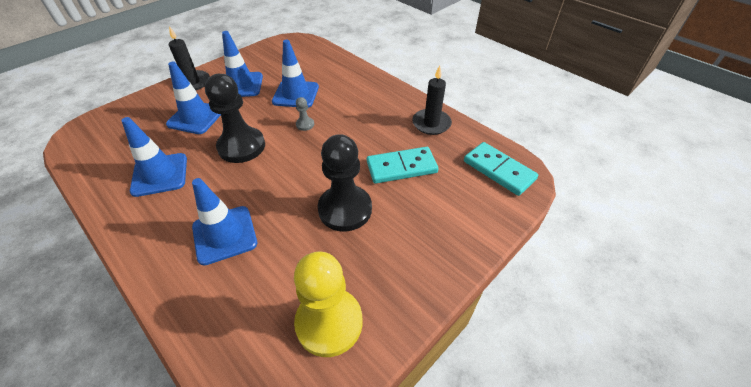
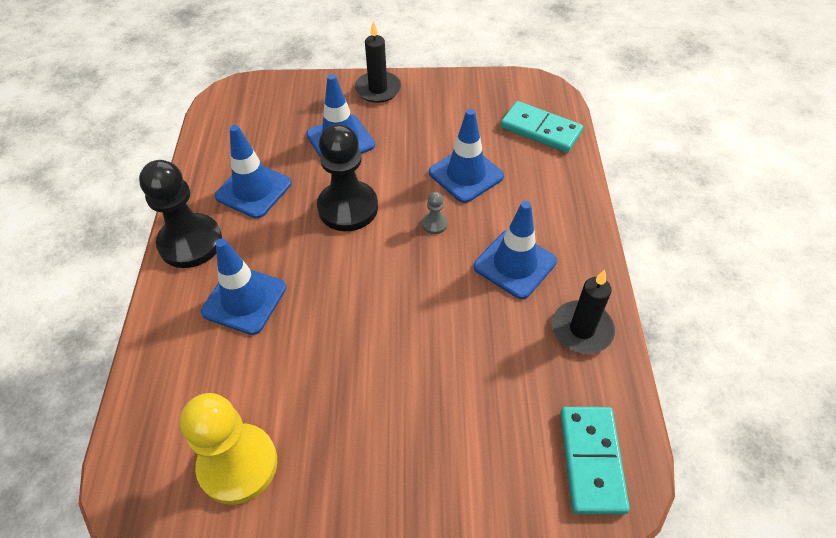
camera: 45 degrees right, 5 degrees up
blue traffic cone [222,31,263,97] -> blue traffic cone moved to [474,201,557,299]
black pawn [318,134,372,232] -> black pawn moved to [139,160,222,268]
turquoise domino [367,147,439,184] -> turquoise domino moved to [501,101,583,153]

